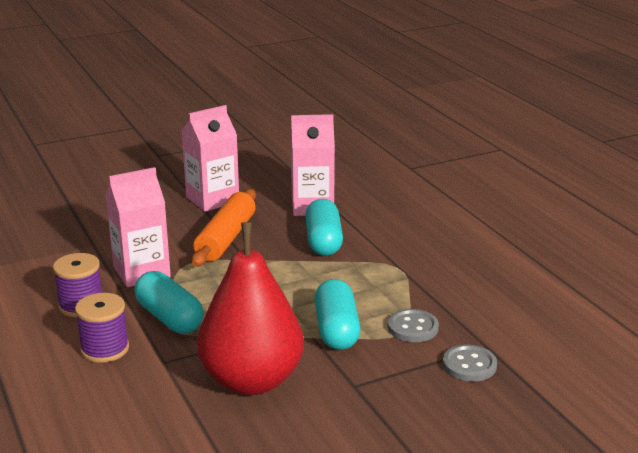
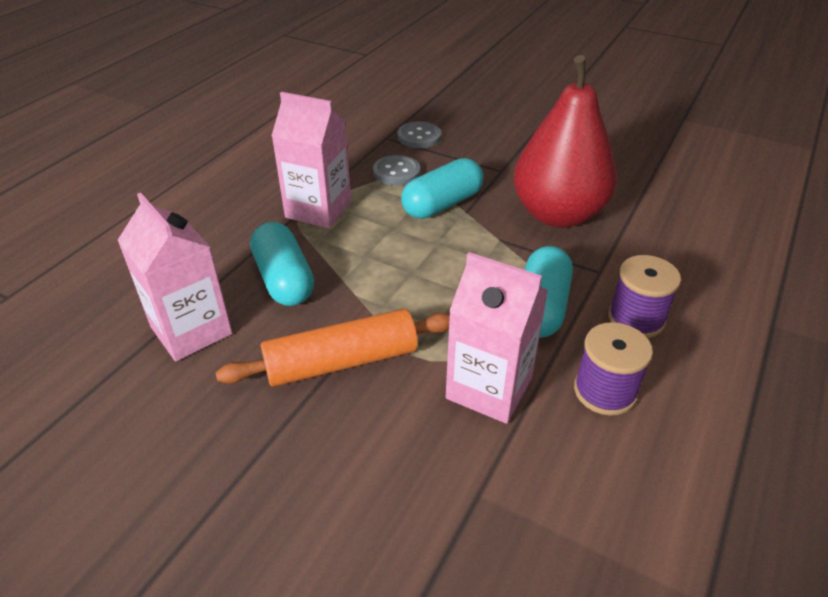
camera: 125 degrees left, 15 degrees up
pink carton [182,105,239,212] -> pink carton moved to [272,92,351,228]
turquoise capsule [305,199,343,256] -> turquoise capsule turned 75 degrees counterclockwise [250,222,314,306]

